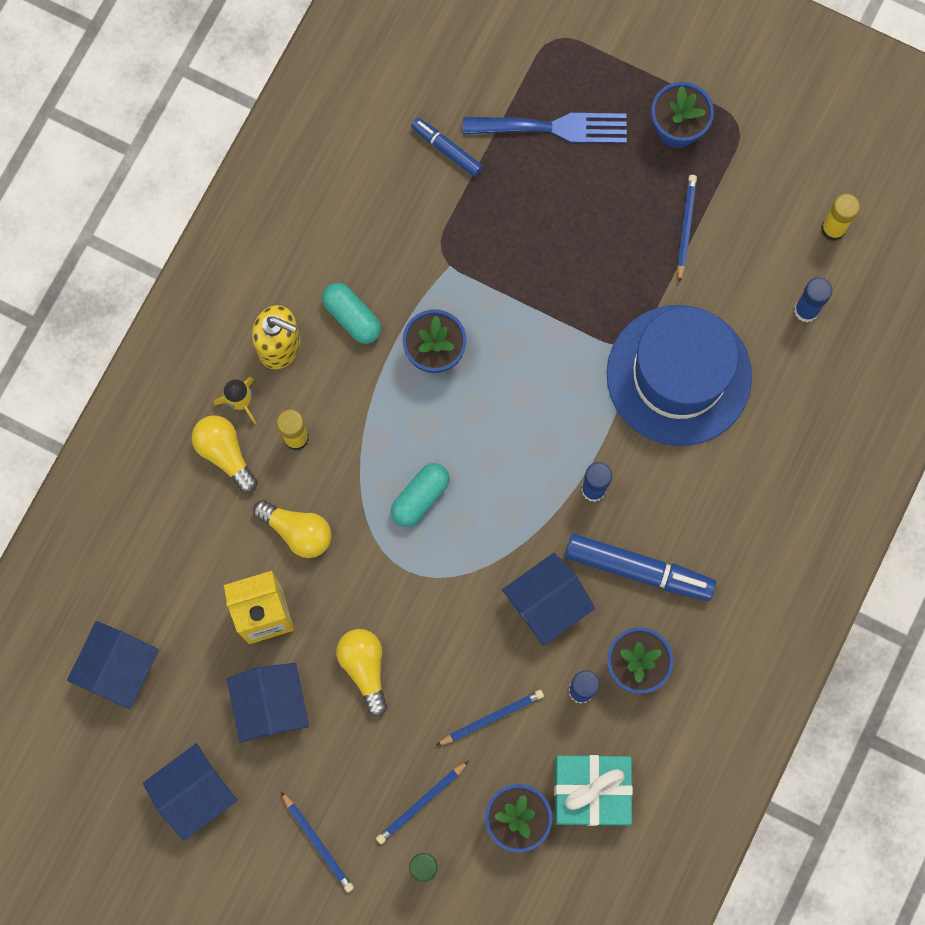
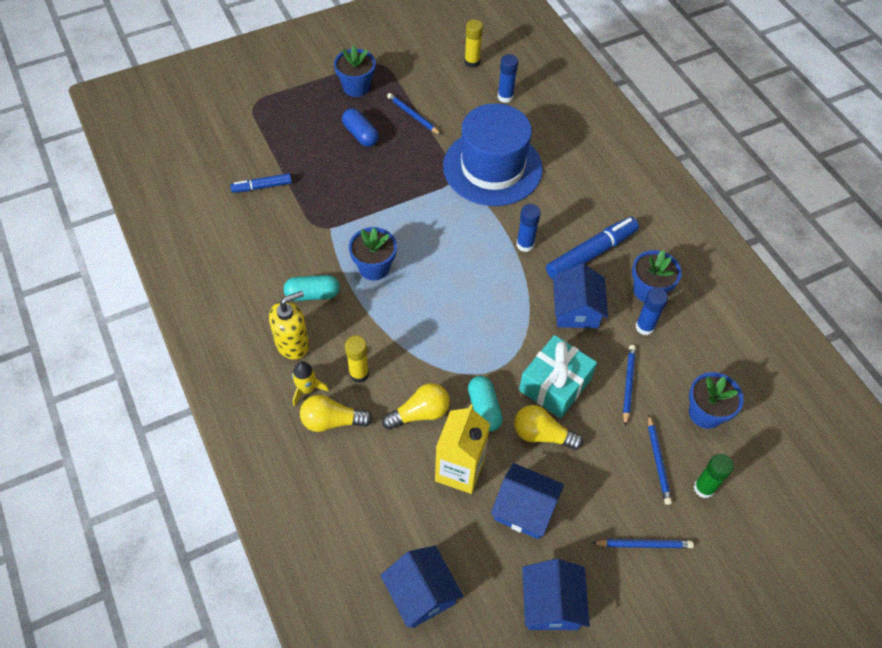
camera: 55 degrees left, 20 degrees down
turquoise capsule [391,463,450,527] -> turquoise capsule moved to [468,376,503,432]
blue fork [463,113,627,143] -> none
turquoise gift [554,755,633,826] -> turquoise gift moved to [519,335,597,418]
none -> blue capsule [342,108,379,147]

